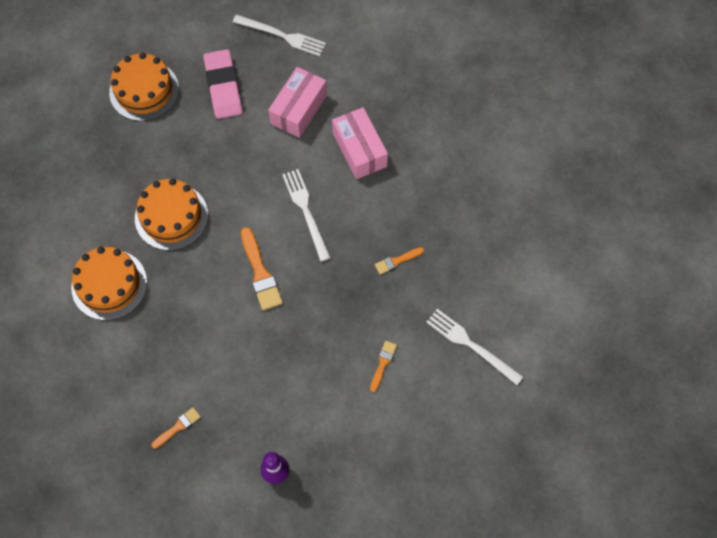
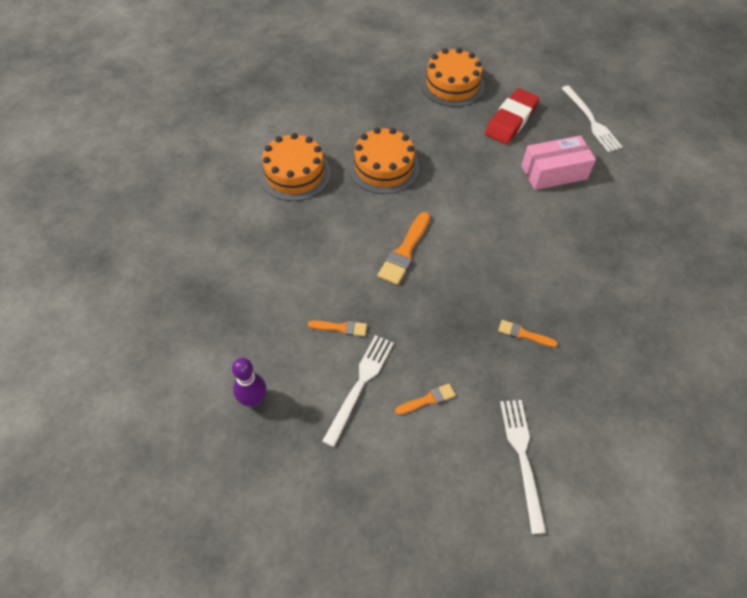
camera: 45 degrees right, 10 degrees down
orange brush [151,407,201,449] -> orange brush moved to [308,321,367,336]
pink eraser [203,49,243,119] -> red eraser [485,88,540,144]
white fork [282,169,331,262] -> white fork moved to [322,335,394,447]
pink box [332,107,388,179] -> none

